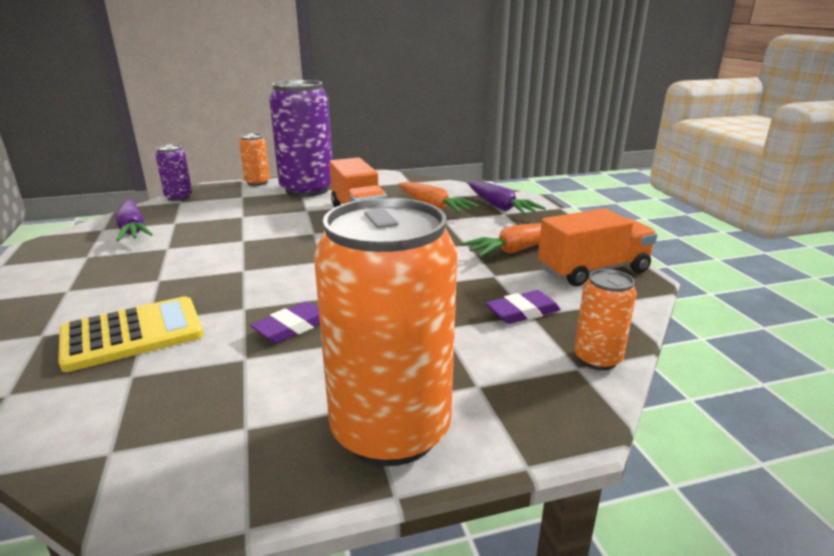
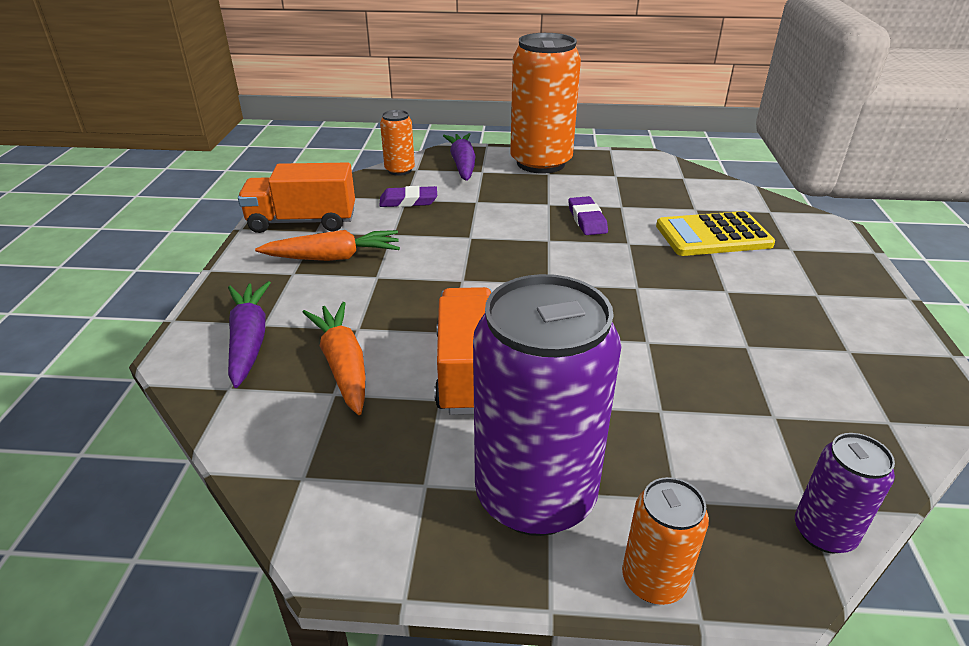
camera: 160 degrees left, 10 degrees up
purple carrot [116,199,153,241] -> purple carrot moved to [443,133,476,181]
purple eraser [250,301,320,343] -> purple eraser turned 75 degrees counterclockwise [568,196,608,235]

